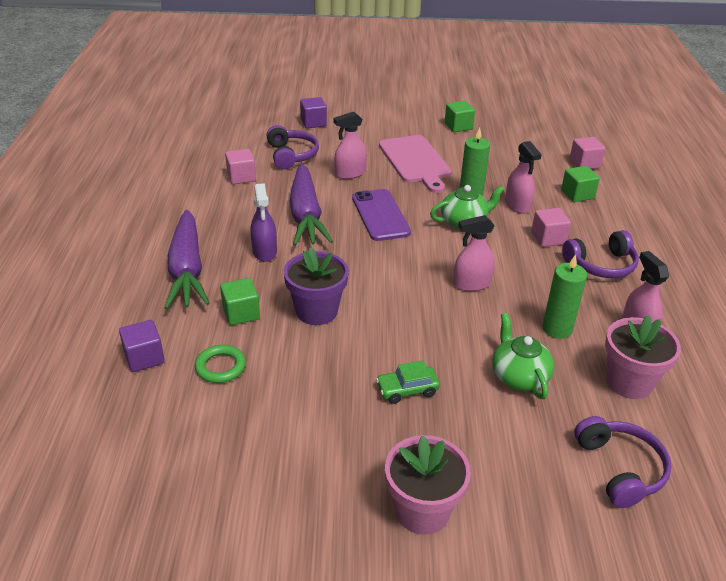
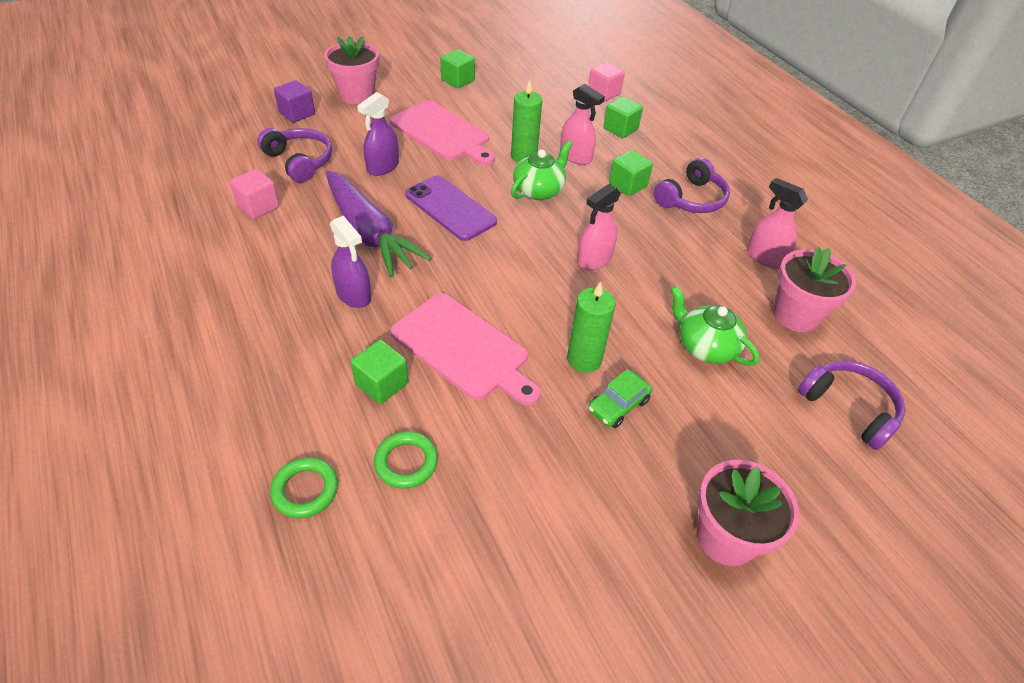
camera: 30 degrees left, 10 degrees up
purple cube [119,320,165,372] -> green ring [270,457,338,518]
purple carrot [164,210,210,309] -> none
purple flower pot [284,247,349,325] -> pink cutting board [390,293,541,406]
pink spray bottle [334,112,367,179] -> purple spray bottle [357,92,399,176]
pink cube [531,208,571,247] -> green cube [609,150,653,196]
green candle [542,254,587,339] -> green candle moved to [567,281,616,373]
none -> pink flower pot [324,36,379,104]

